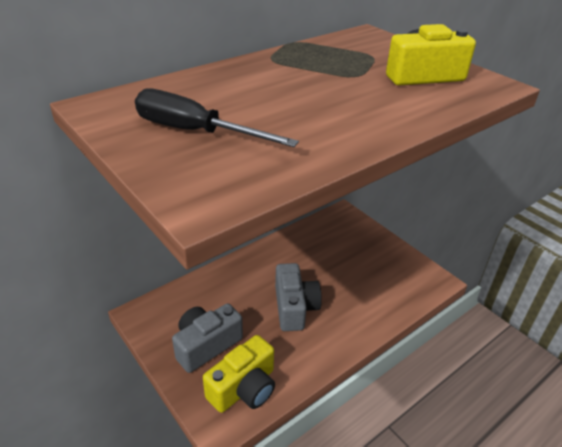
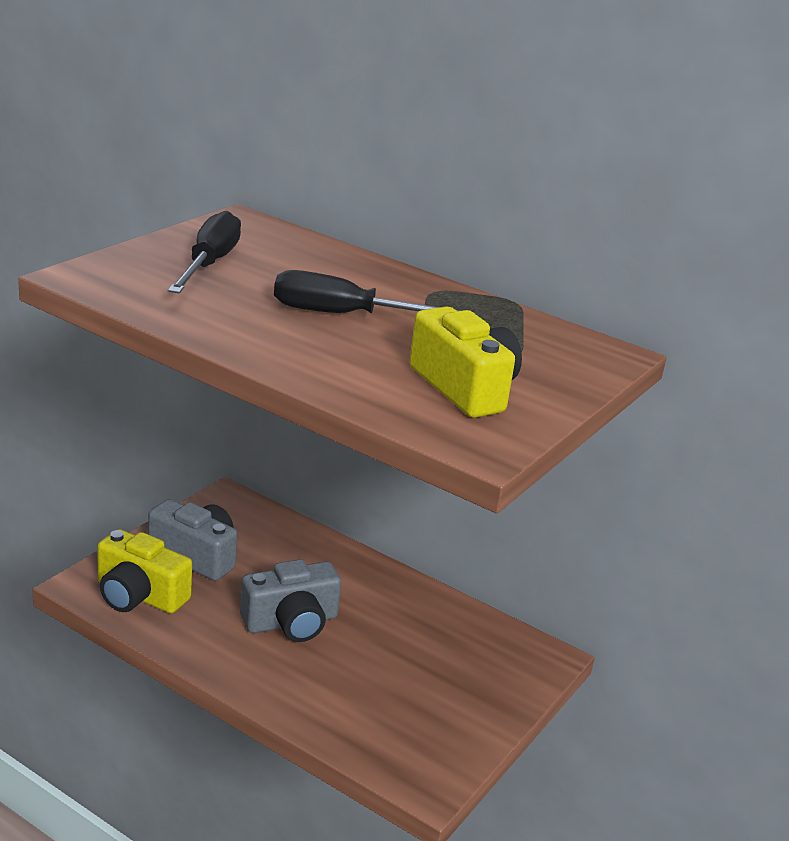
camera: 70 degrees right, 10 degrees down
none -> black screwdriver [274,270,476,314]

